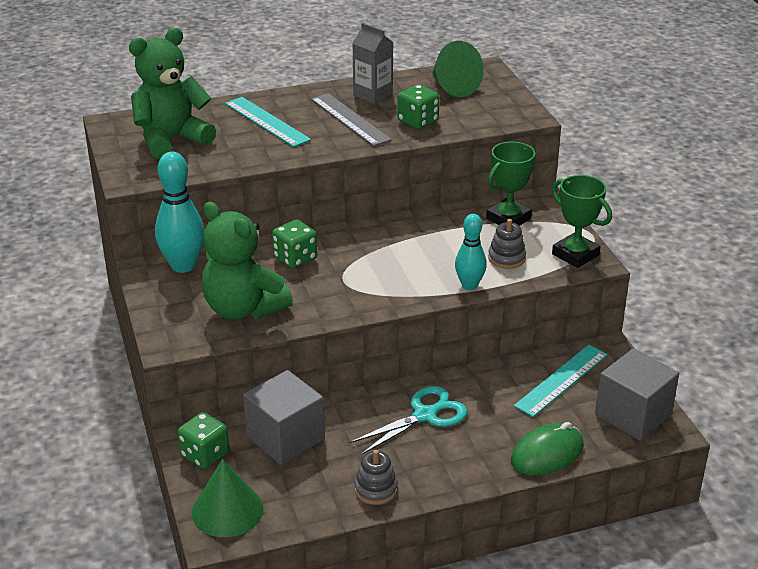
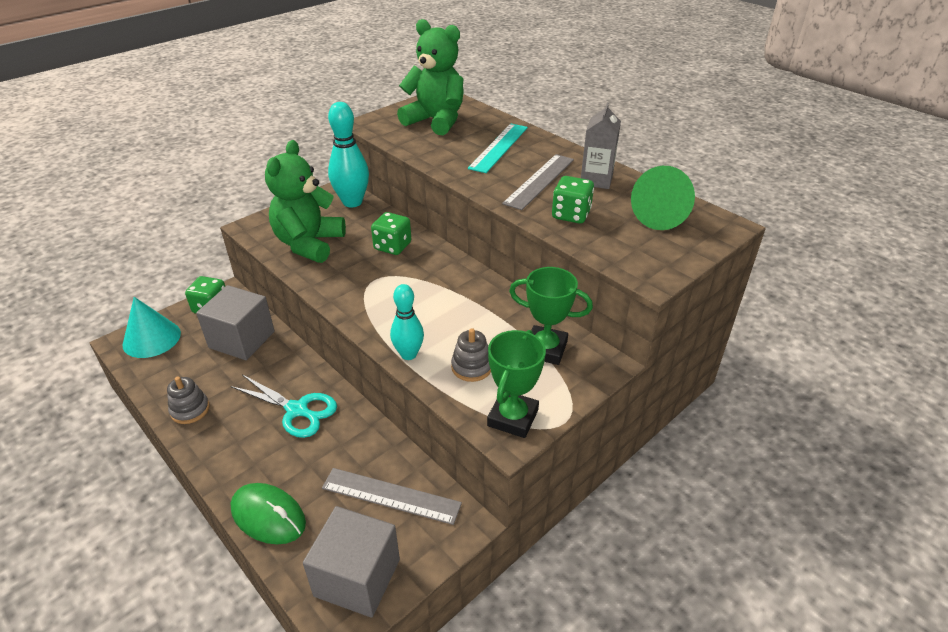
camera: 65 degrees right, 5 degrees up
green cone [192,459,263,537] -> turquoise cone [123,297,181,358]
turquoise ruler [514,345,608,417] -> grey ruler [322,468,462,525]

